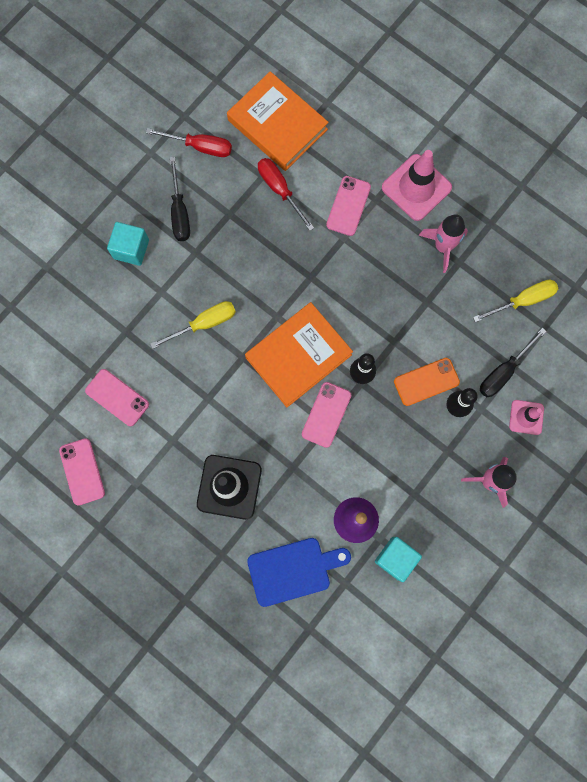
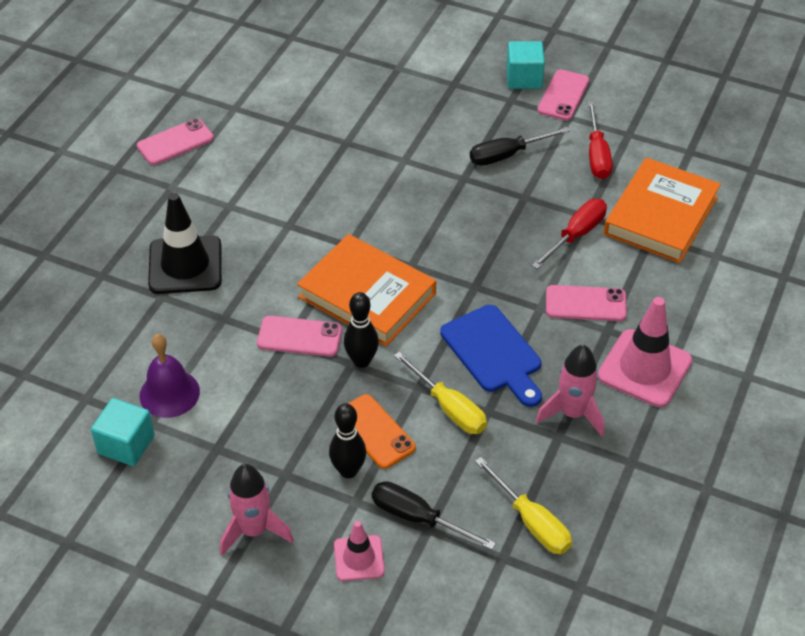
camera: 75 degrees right, 30 degrees down
pink phone [85,369,149,426] -> pink phone moved to [537,70,589,121]
turquoise cube [107,222,149,266] -> turquoise cube moved to [506,41,545,89]
yellow screwdriver [150,301,236,349] -> yellow screwdriver moved to [394,352,487,434]
blue cutting board [247,538,351,607] -> blue cutting board moved to [440,305,542,407]

